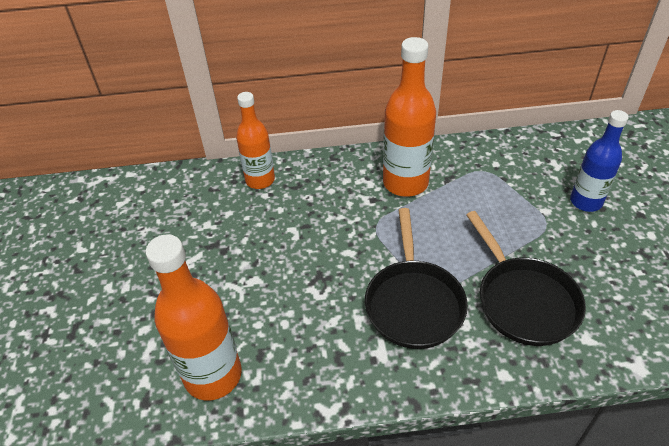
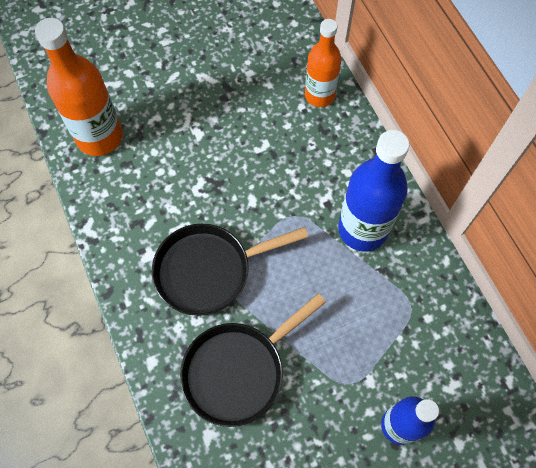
camera: 70 degrees right, 20 degrees up
orange bottle [383,37,436,197] -> blue bottle [338,130,410,252]

